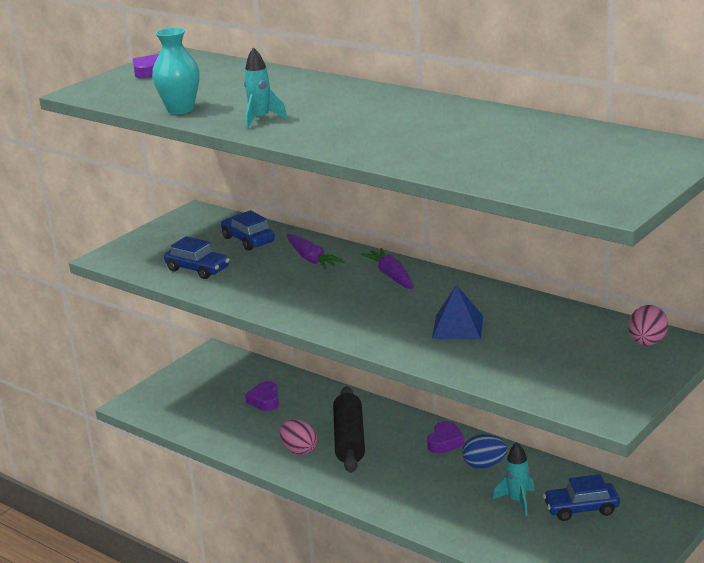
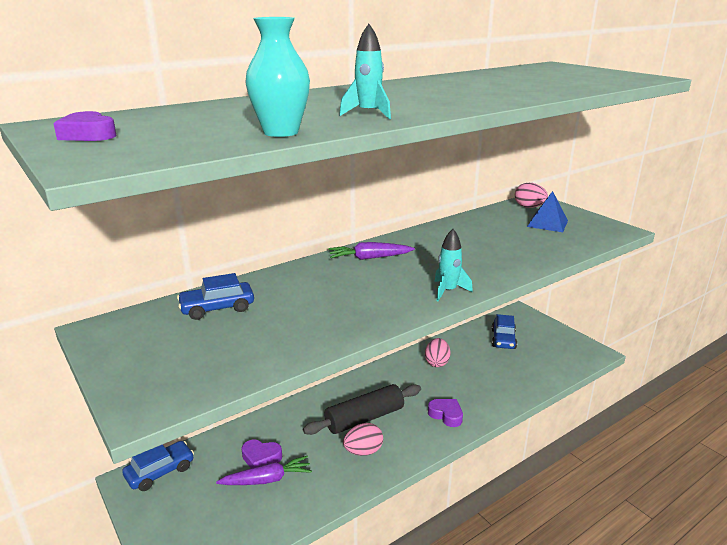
camera: 75 degrees left, 0 degrees up
blue car [164,236,230,279] -> blue car moved to [122,441,194,491]
purple carrot [286,234,345,270] -> purple carrot moved to [216,456,312,485]
black rolling pin [333,387,365,473] -> black rolling pin turned 45 degrees counterclockwise [303,384,421,435]
purple heart [427,421,465,454] -> purple heart moved to [428,399,463,427]
blue pyramid [432,285,483,339] -> blue pyramid moved to [527,191,568,232]
blue egg [462,434,508,469] -> pink egg [425,338,451,367]
turquoise rocket [493,442,535,516] -> turquoise rocket moved to [434,229,473,302]

